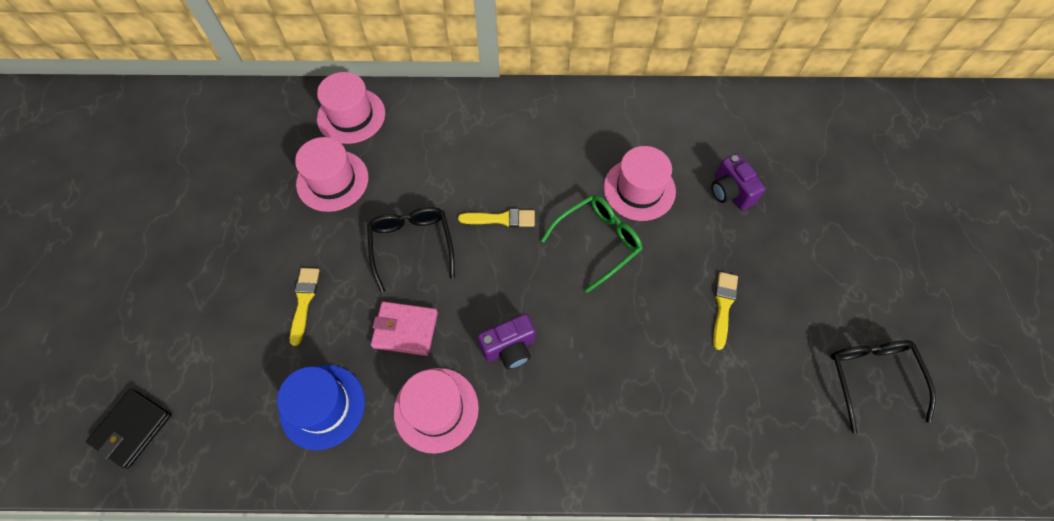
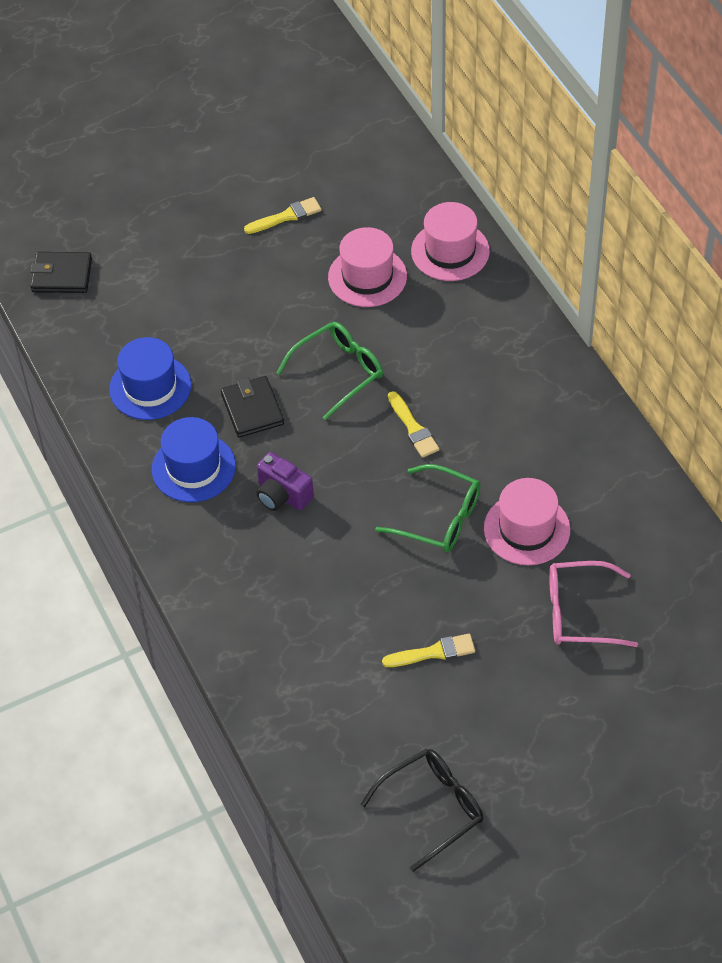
camera: 65 degrees right, 10 degrees down
yellow brush [290,268,320,346] -> yellow brush moved to [244,197,322,234]
black glasses [367,207,455,293] -> green glasses [276,322,383,420]
pink wallet [371,301,438,356] -> black wallet [221,376,284,437]
pink hat [394,368,479,454] -> blue hat [152,417,236,502]
purple camera [711,153,765,210] -> pink glasses [549,561,638,647]

